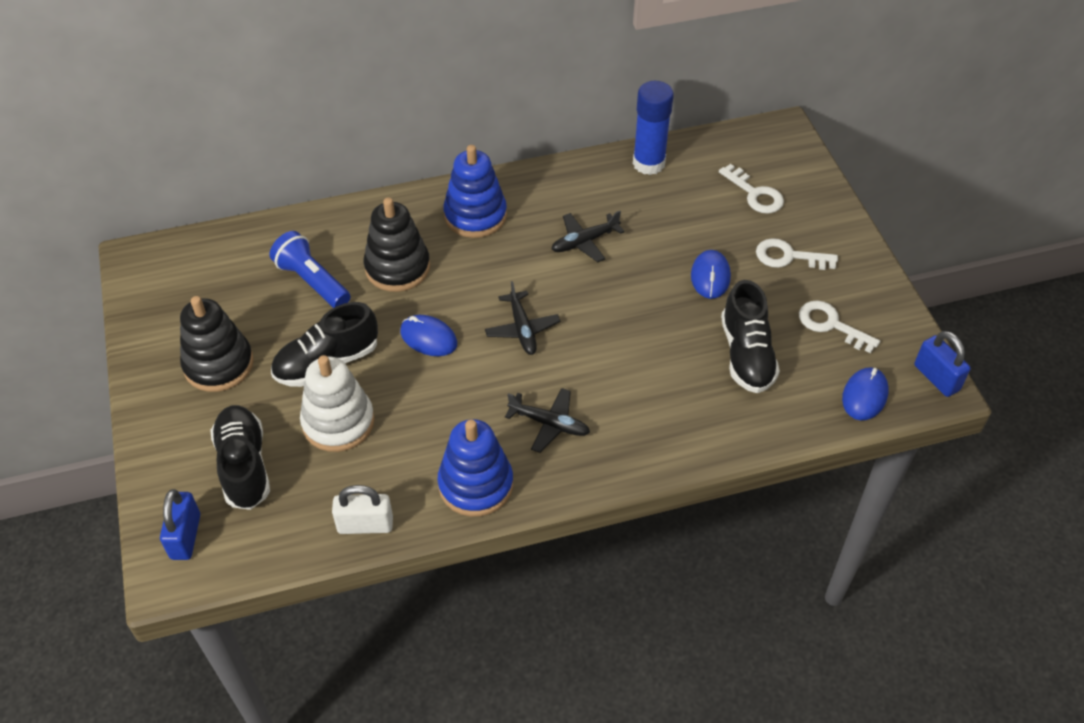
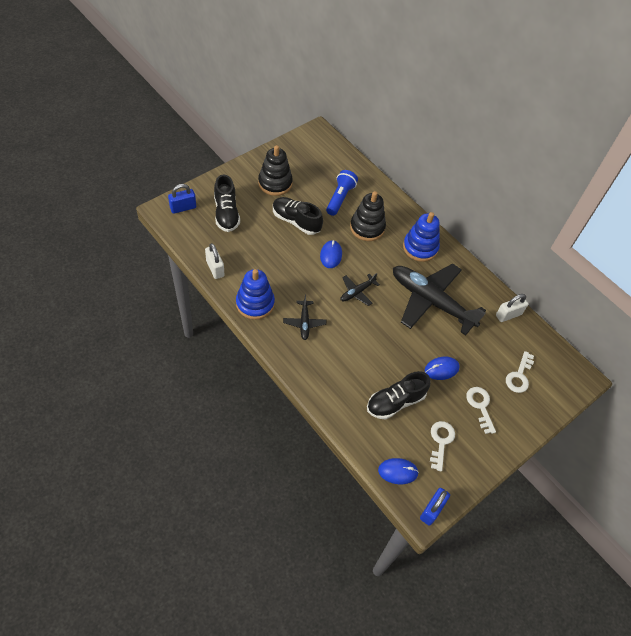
camera: 60 degrees right, 5 degrees up
black shoe [210,405,270,510] -> black shoe turned 120 degrees clockwise [214,174,240,232]
white stacking toy [300,355,375,452] -> none
black plane [552,211,625,262] -> black plane [393,263,486,336], size x2.25
blue glue stick [633,81,674,175] -> white padlock [496,294,528,322]

